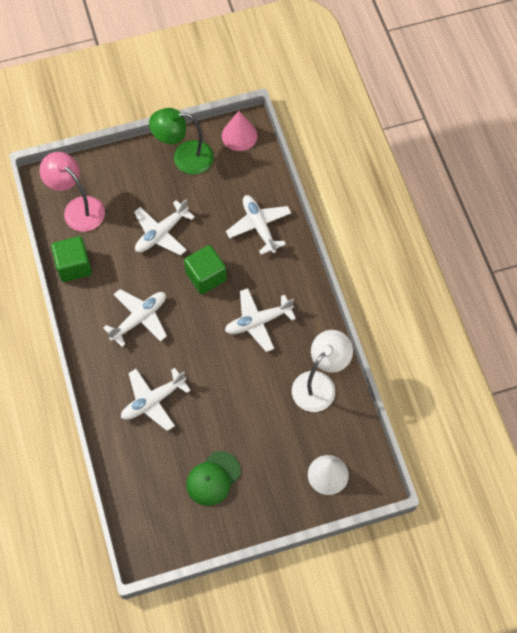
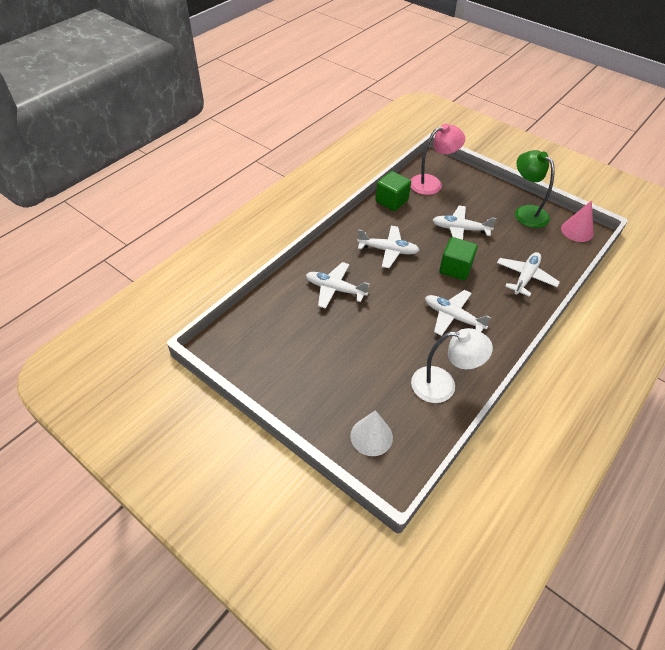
camera: 55 degrees right, 15 degrees down
pink lamp [40,152,105,232] -> pink lamp turned 60 degrees clockwise [411,123,465,195]
green cap [186,451,241,506] -> none

